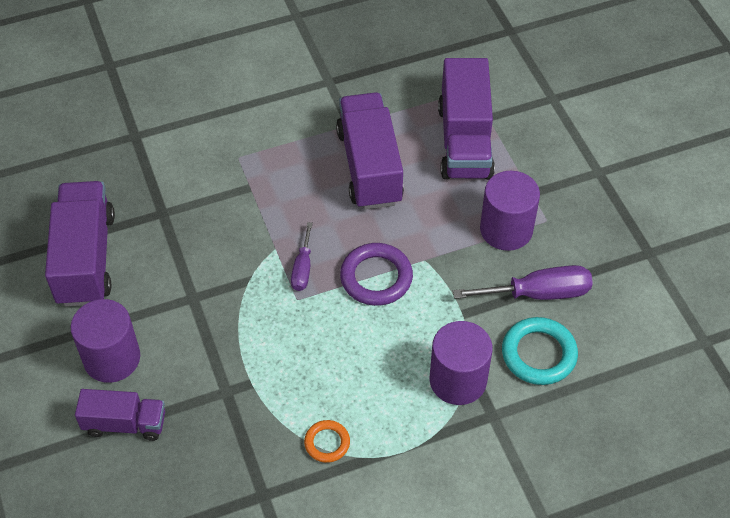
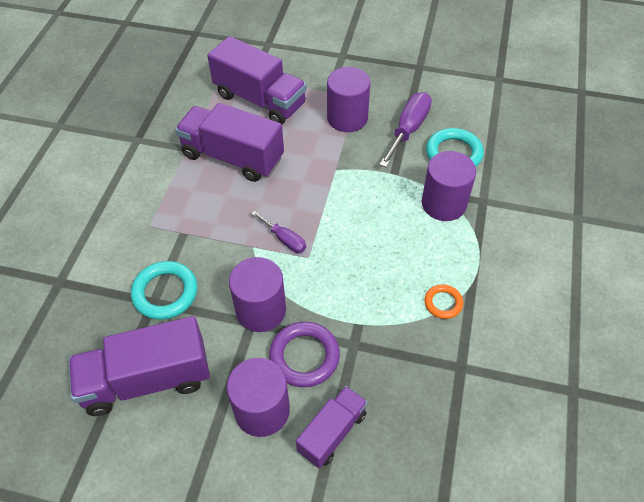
camera: 55 degrees left, 0 degrees up
purple truck [45,181,115,307] -> purple truck turned 45 degrees counterclockwise [69,316,210,416]
purple ring [340,243,413,306] -> purple ring moved to [269,322,340,387]
none -> turquoise ring [131,261,198,320]
none -> purple cylinder [229,257,286,332]

